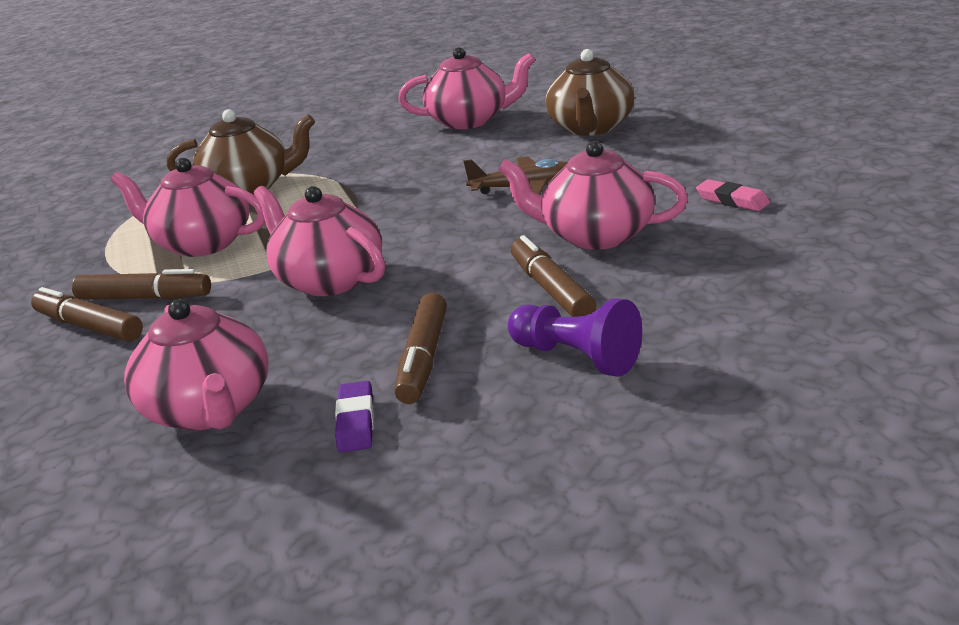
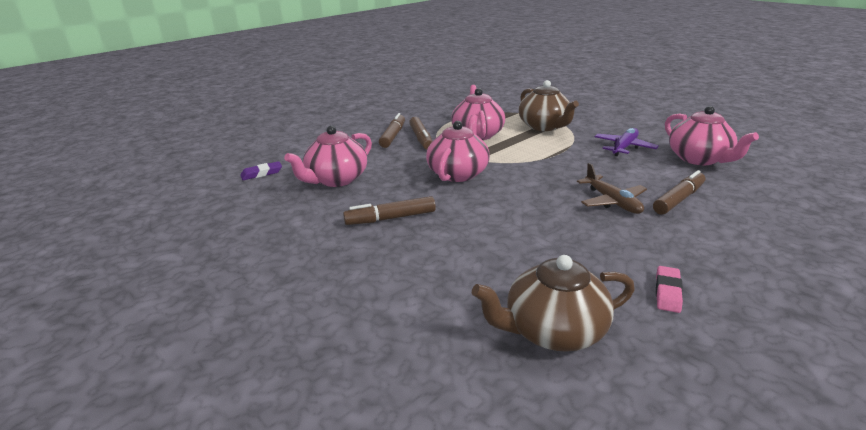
camera: 65 degrees right, 0 degrees up
purple eraser [335,381,374,453] -> purple eraser moved to [240,161,282,180]
pink teapot [498,141,688,250] -> none
purple pawn [508,298,642,377] -> none
brown marker [511,235,596,317] -> brown marker moved to [653,170,705,215]
brown teapot [546,49,635,136] -> brown teapot moved to [472,255,635,352]
none -> purple plane [595,128,659,156]

